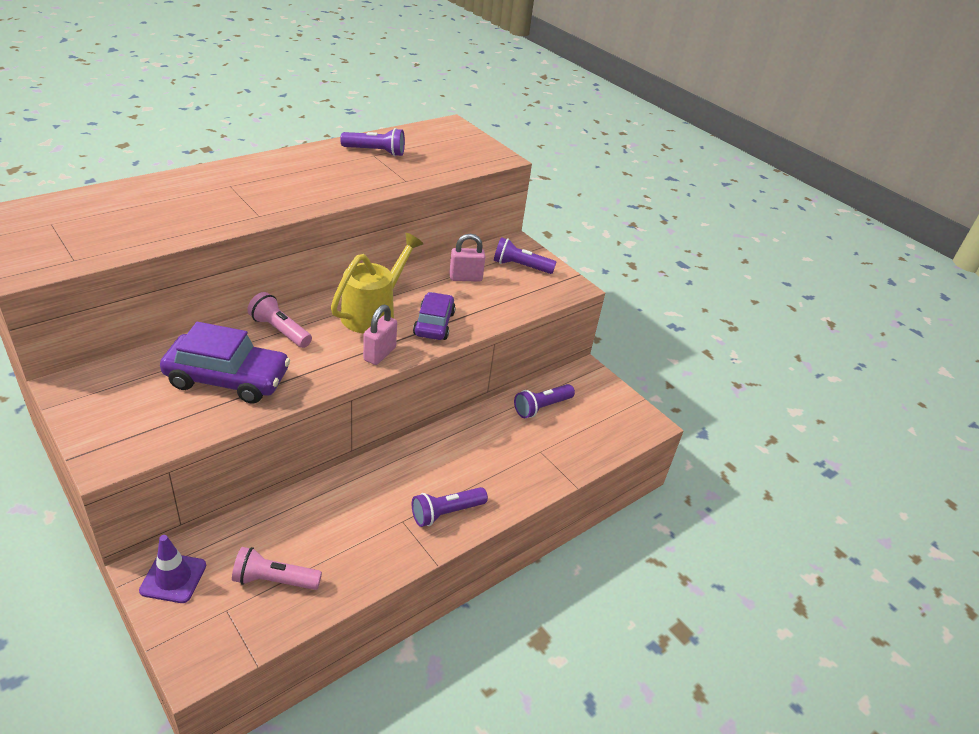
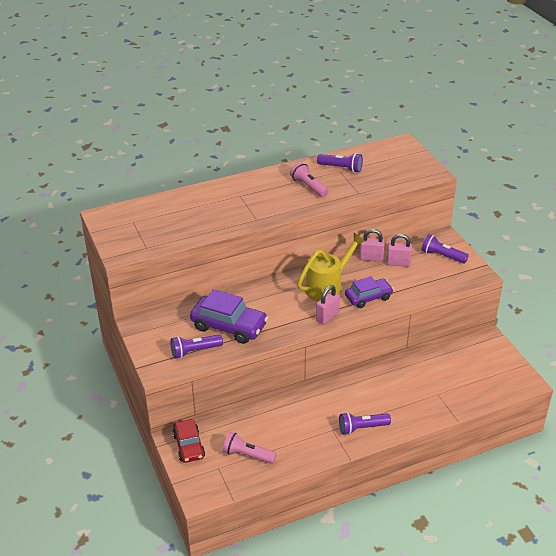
camera: 20 degrees right, 0 degrees up
purple traffic cone [139,535,206,603] -> red car [173,419,205,463]
pink flashlight [247,292,312,348] -> pink flashlight moved to [290,162,329,198]
purple car [413,292,456,340] -> purple car turned 45 degrees clockwise [345,276,393,308]
purple flashlight [514,384,575,418] -> purple flashlight moved to [170,335,223,359]
none -> pink padlock [359,229,385,262]

